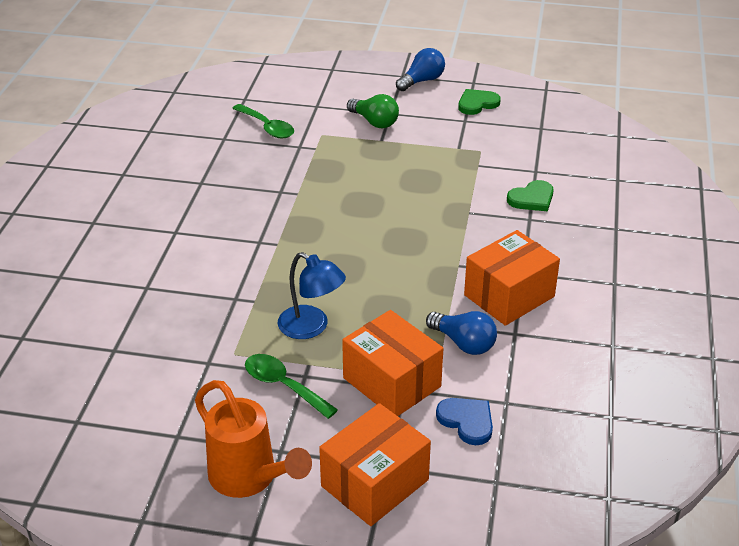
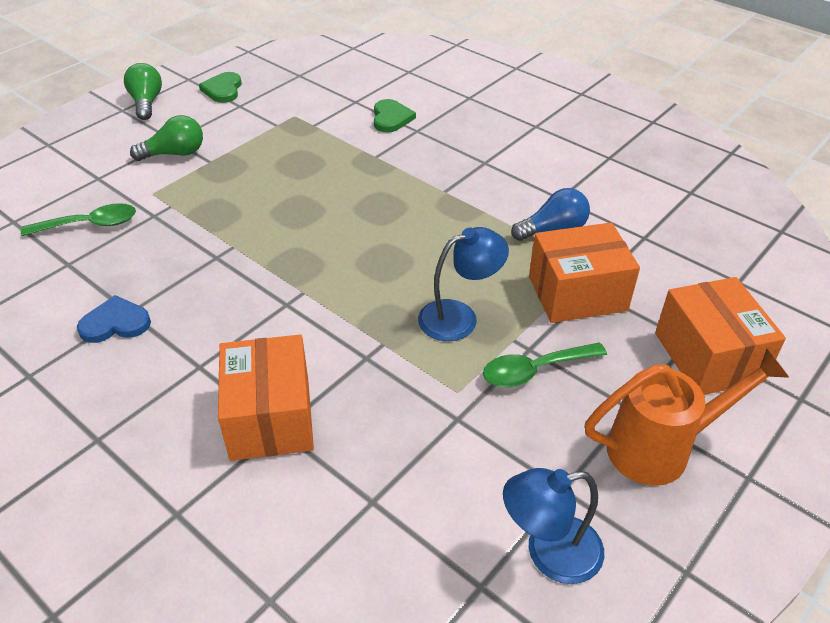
camera: 60 degrees left, 5 degrees up
blue light bulb [396,48,445,91] -> green light bulb [124,63,162,120]
blue heart [436,398,493,445] -> blue heart moved to [77,295,151,343]
orange box [464,230,560,326] -> orange box moved to [218,335,314,461]
none -> blue lamp [503,468,604,584]

